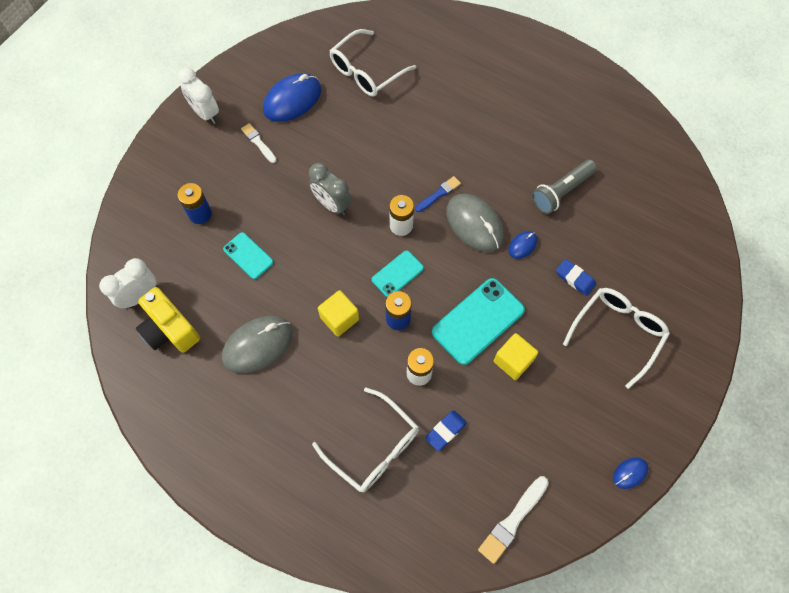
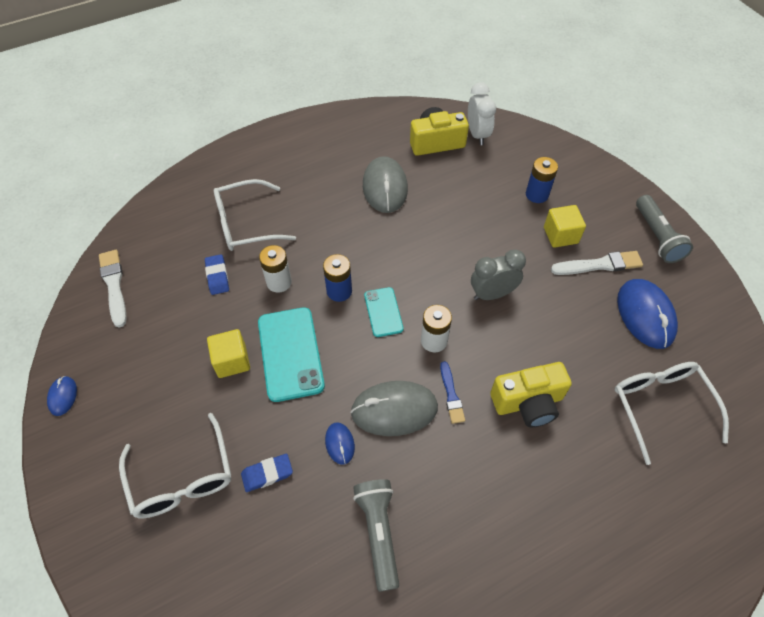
camera: 120 degrees right, 10 degrees down
white clock [177,68,219,124] -> grey flashlight [636,195,693,263]
turquoise phone [223,232,273,279] -> none
white brush [241,123,277,163] -> white brush [551,251,643,275], size x1.54
yellow cube [318,290,359,337] -> yellow cube moved to [544,205,586,248]
none -> yellow camera [490,362,572,427]

